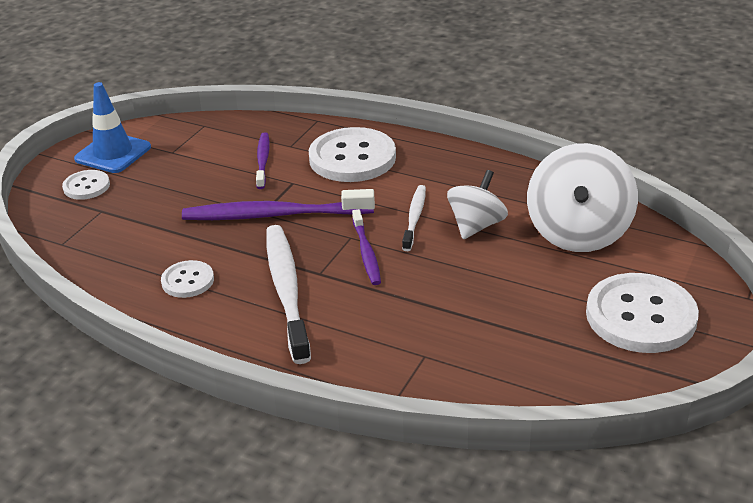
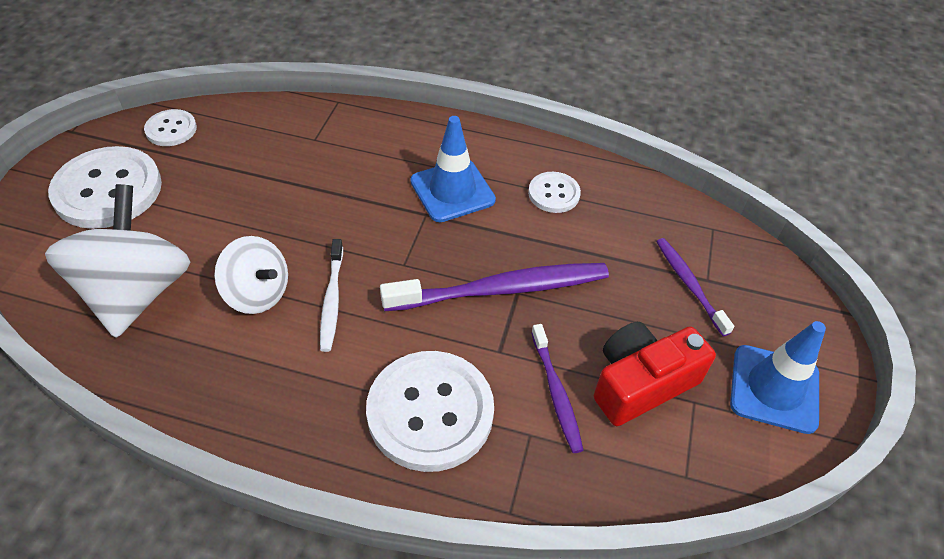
camera: 165 degrees right, 15 degrees up
white button [62,170,110,200] -> white button moved to [144,109,197,146]
white toothbrush [266,225,311,364] -> blue traffic cone [410,116,496,222]
purple toothbrush [352,209,381,285] -> purple toothbrush moved to [656,238,734,336]
white spinning top [447,170,508,239] -> white spinning top turned 75 degrees counterclockwise [214,236,288,314]
none -> red camera [594,322,716,426]

